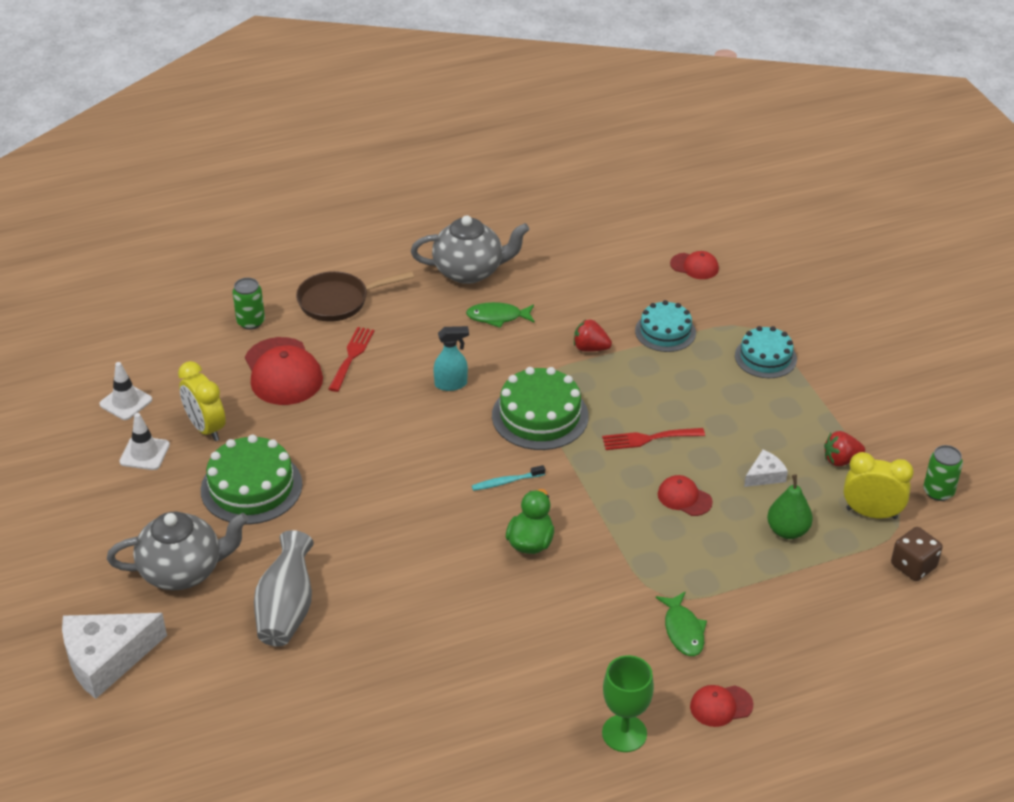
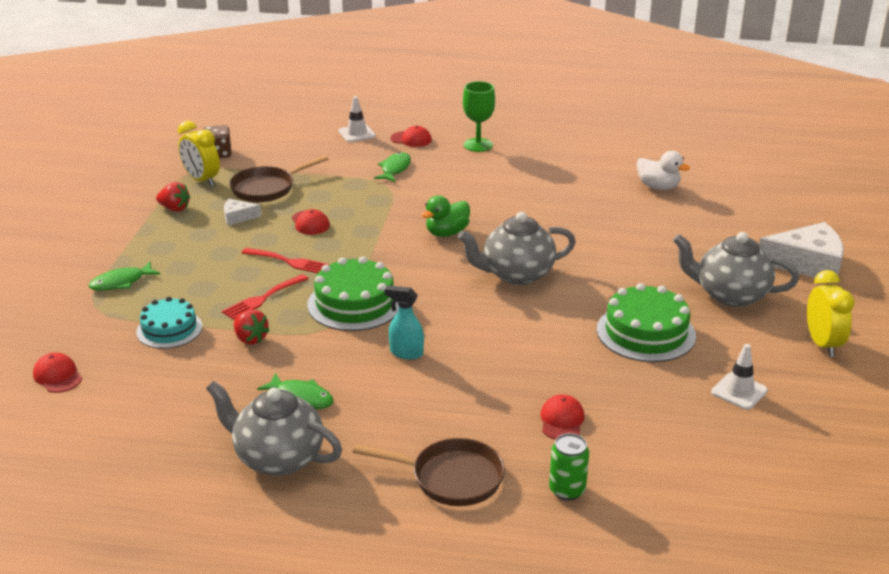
camera: 150 degrees left, 10 degrees down
white traffic cone [99,362,152,420] -> white traffic cone moved to [338,96,376,142]
yellow clock [178,361,226,441] -> yellow clock moved to [807,270,855,357]
red cap [245,337,323,405] -> red cap [540,395,585,440], size x0.53
grey vase [254,530,314,646] -> none
red fork [328,327,374,392] -> red fork moved to [222,274,309,320]
turquoise toothbrush [472,465,545,491] -> none
turquoise cake [735,326,797,378] -> green fish [89,261,161,291]
green pear [767,474,813,539] -> brown pan [230,155,328,202]
green can [923,445,963,501] -> none
none -> grey teapot [458,212,576,285]
none -> white duck [637,151,690,190]

